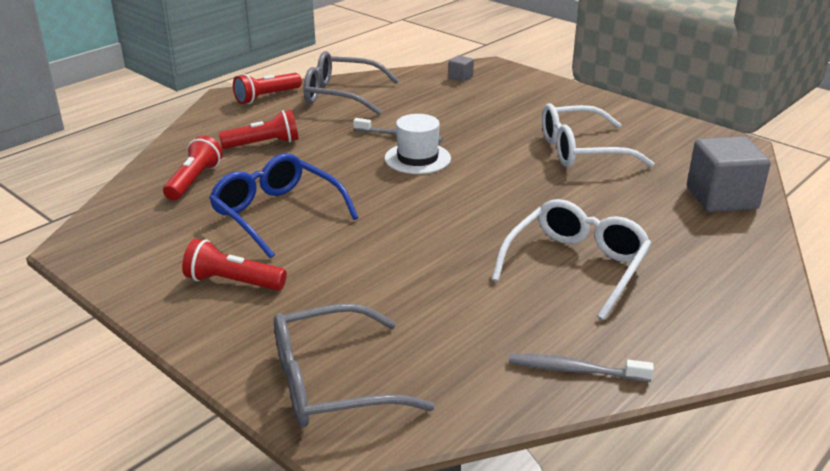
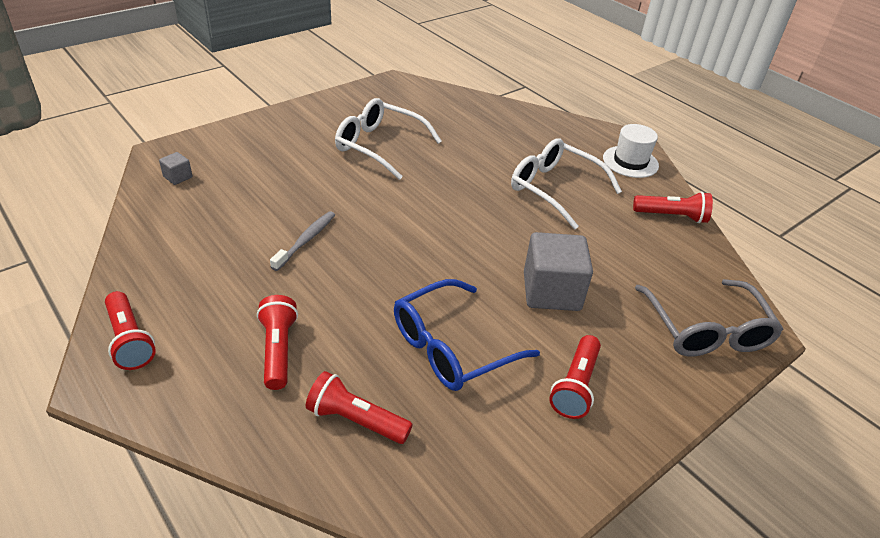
camera: 85 degrees left, 10 degrees up
grey glasses [303,51,399,115] -> none
white hat [385,114,451,174] -> white hat moved to [603,124,659,178]
grey toothbrush [509,354,654,382] -> red flashlight [633,192,713,223]
white glasses [542,104,654,167] -> white glasses turned 120 degrees clockwise [335,98,442,180]
grey cube [687,136,771,212] -> grey cube moved to [524,232,593,311]

